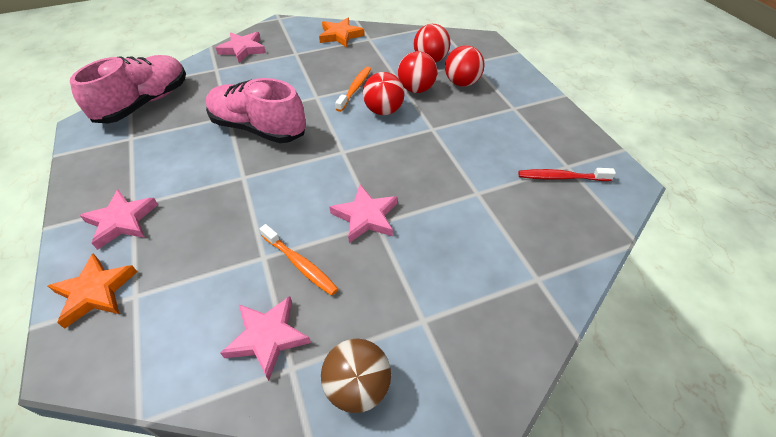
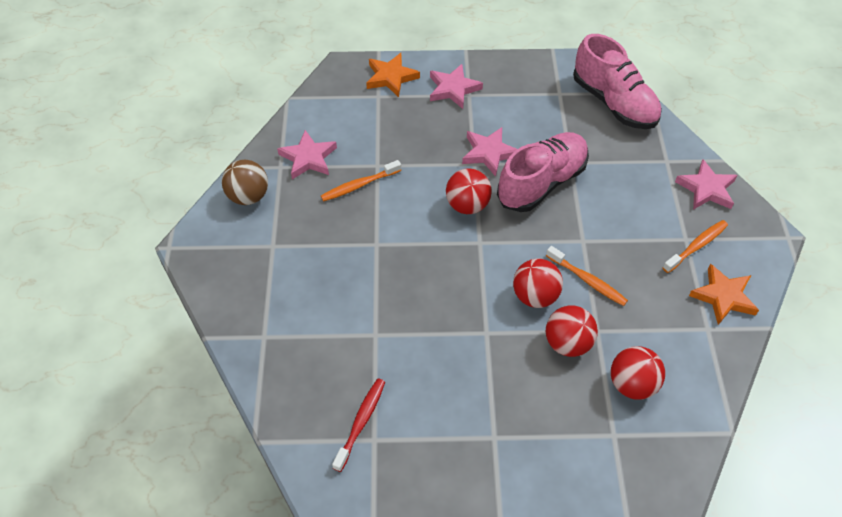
camera: 110 degrees right, 5 degrees up
pink star [330,185,397,243] -> pink star moved to [462,127,517,177]
red ball [445,45,485,87] -> red ball moved to [446,169,492,214]
none -> orange toothbrush [662,220,728,273]

